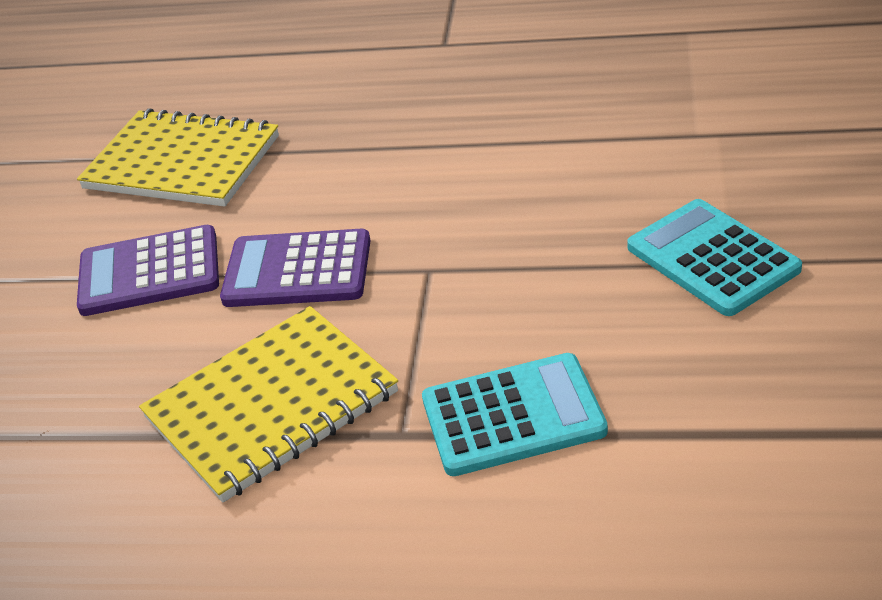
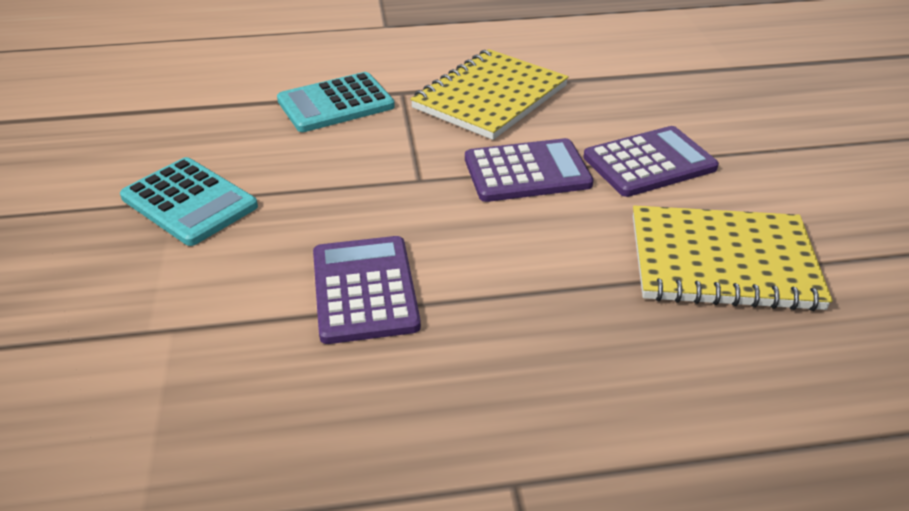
camera: 160 degrees right, 0 degrees up
none -> purple calculator [313,236,421,344]

